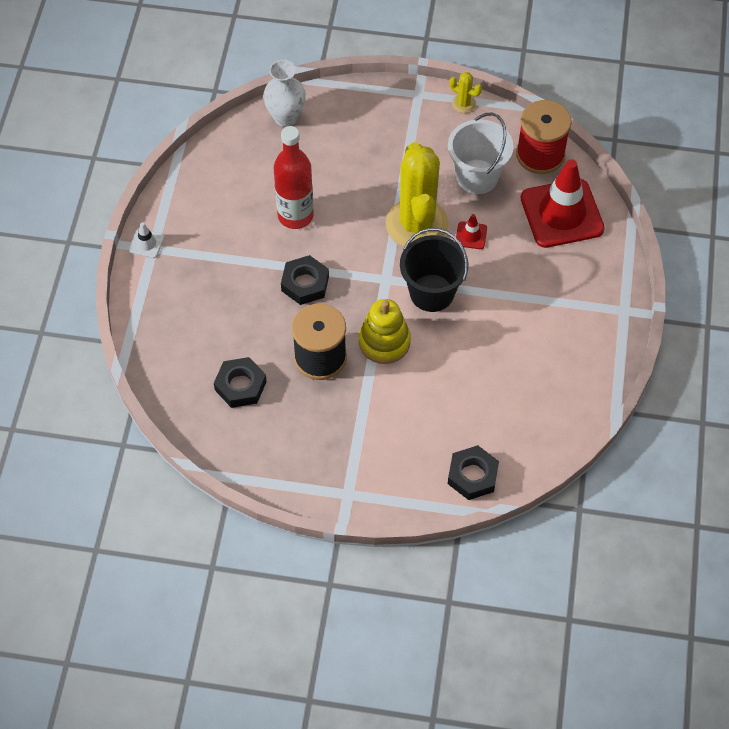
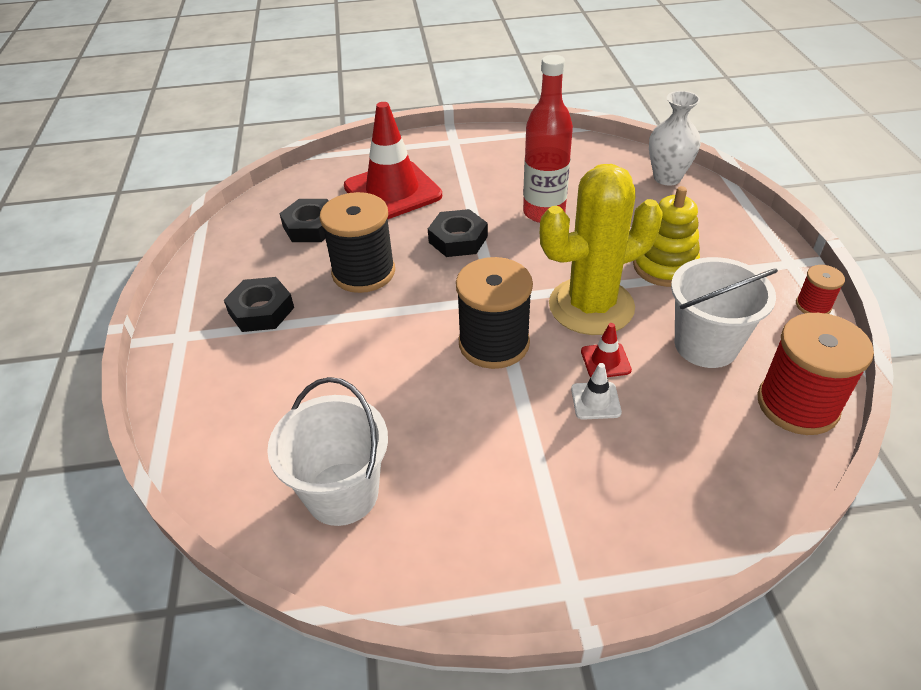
camera: 75 degrees right, 15 degrees down
white traffic cone [129,222,164,258] -> white traffic cone moved to [571,363,622,420]
yellow stacking toy [359,299,411,364] -> yellow stacking toy moved to [633,186,700,287]
black bucket [400,228,468,312] -> black spool [456,257,533,369]
black nut [448,445,499,500] -> black nut moved to [224,277,294,332]
yellow cactus [449,72,482,113] -> red spool [796,265,845,314]
red traffic cone [521,159,605,248] -> red traffic cone moved to [344,102,442,219]
none -> white bucket [267,377,388,526]

